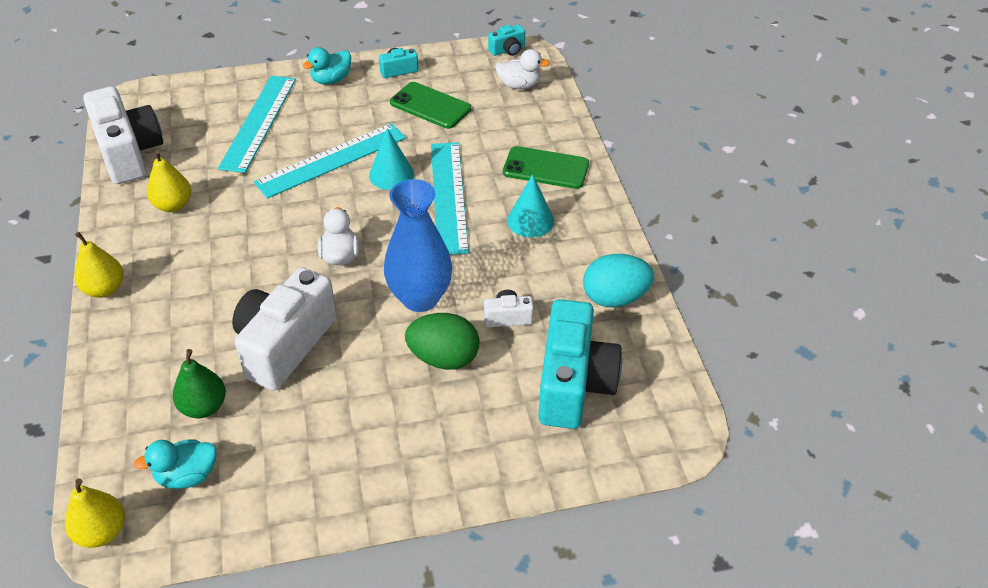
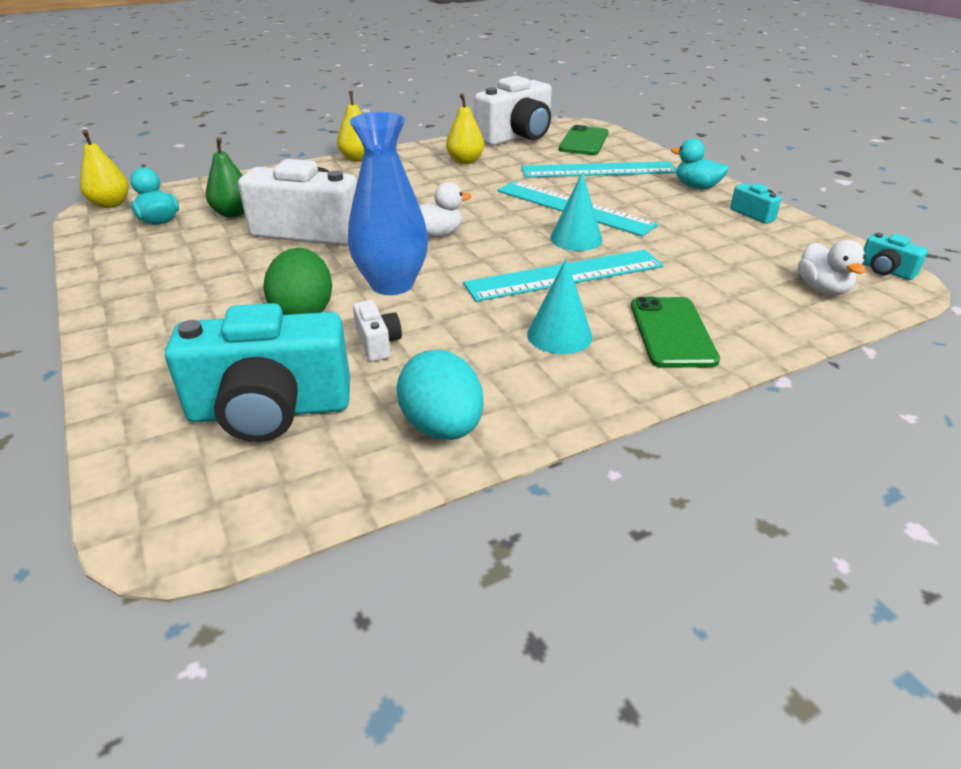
camera: 75 degrees right, 10 degrees down
green phone [390,82,471,129] -> green phone moved to [559,125,609,155]

